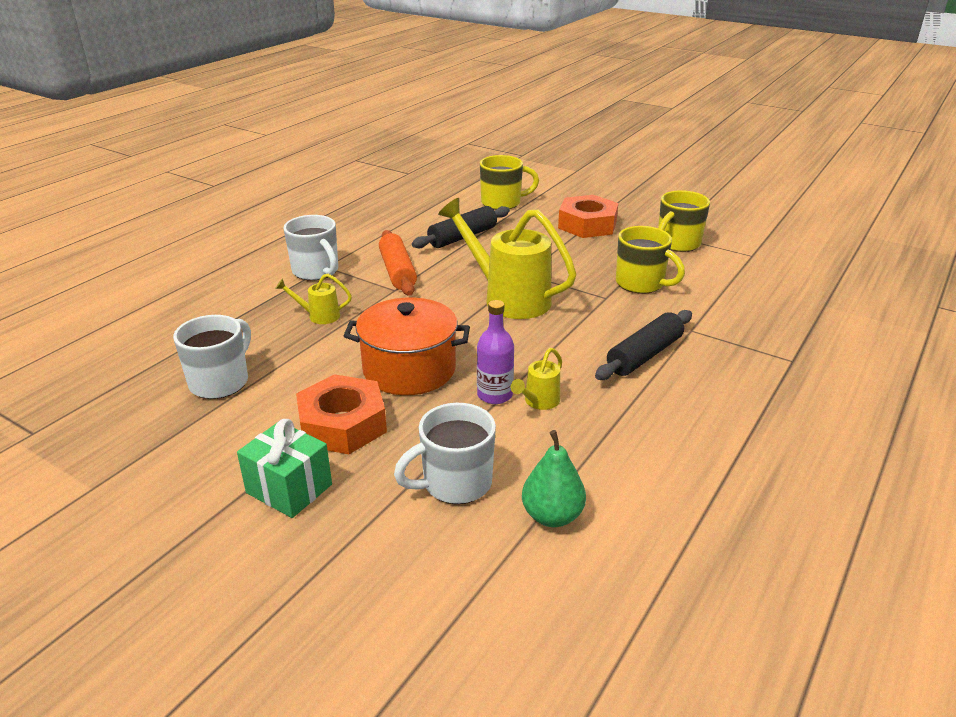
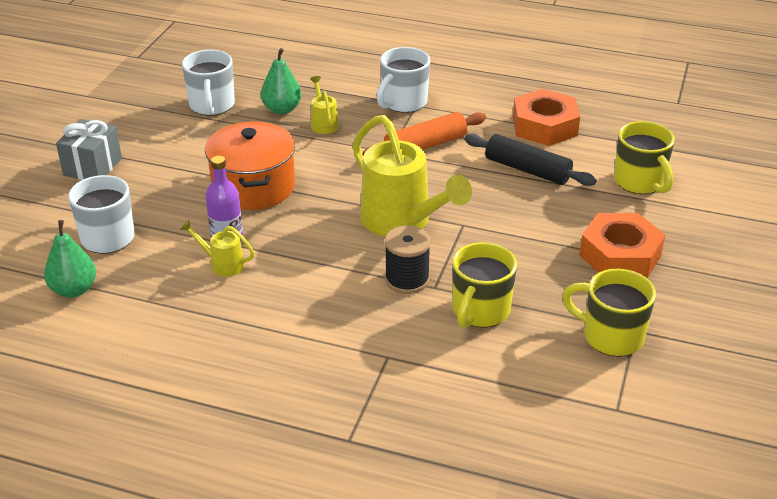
camera: 75 degrees right, 5 degrees up
white mug [173,315,251,399] -> white mug turned 75 degrees clockwise [182,50,235,115]
green gift [237,419,332,518] -> grey gift [56,119,122,180]
orange nut [296,374,387,454] -> orange nut moved to [513,89,580,146]
yellow watering can [438,198,577,319] -> yellow watering can turned 120 degrees clockwise [353,115,472,236]
black rolling pin [595,310,692,380] -> none
none -> green pear [261,48,302,114]
none -> black spool [385,225,431,294]

